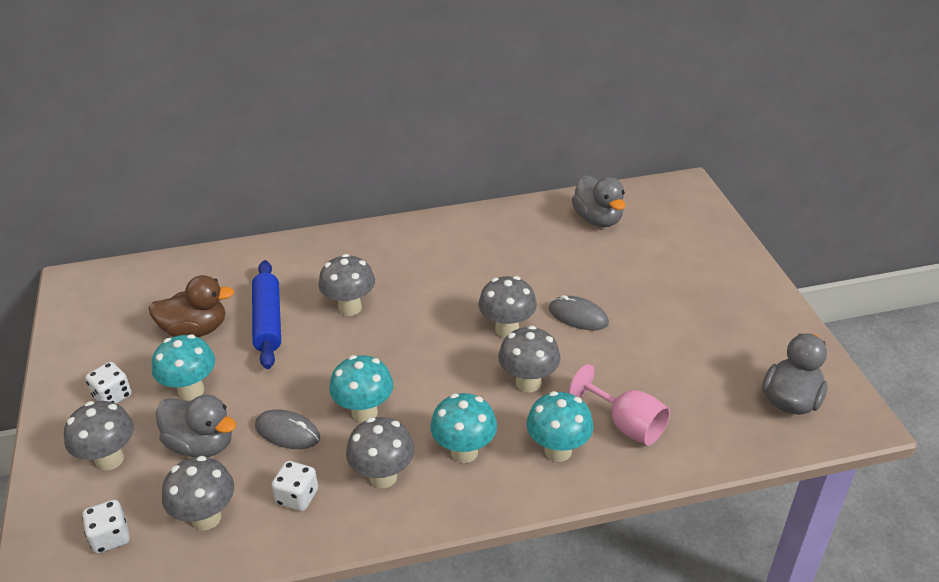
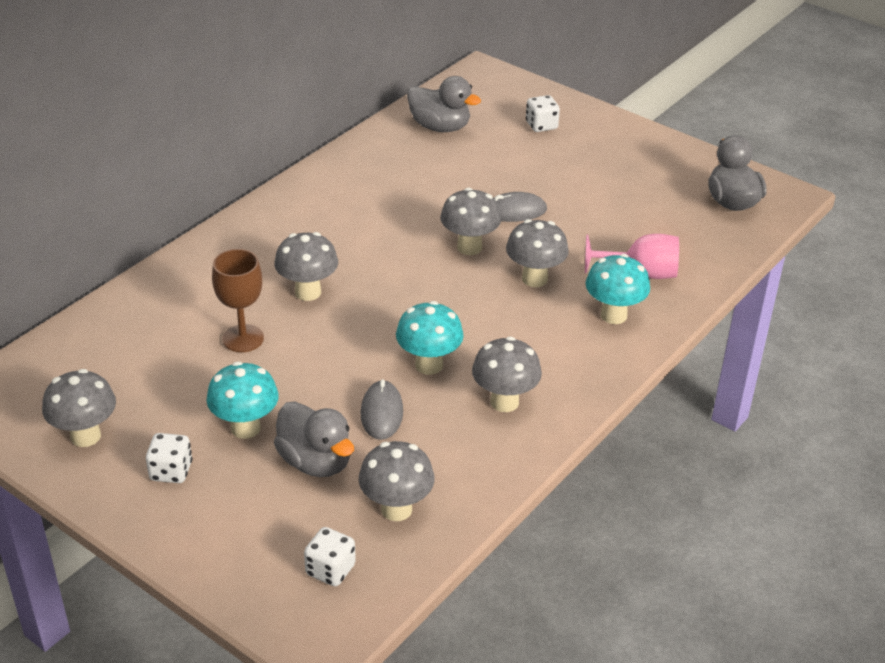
camera: 40 degrees left, 0 degrees up
grey mushroom [64,401,134,471] -> grey mushroom moved to [42,369,116,447]
brown duck [148,275,234,337] -> none
grey duck [156,395,236,457] -> grey duck turned 60 degrees clockwise [274,402,354,477]
blue rolling pin [252,260,281,369] -> brown goblet [212,249,264,352]
grey mouse [255,410,320,449] -> grey mouse turned 75 degrees counterclockwise [361,379,403,440]
white dice [271,461,318,511] -> white dice moved to [526,95,560,132]
turquoise mushroom [430,393,497,463] -> none

